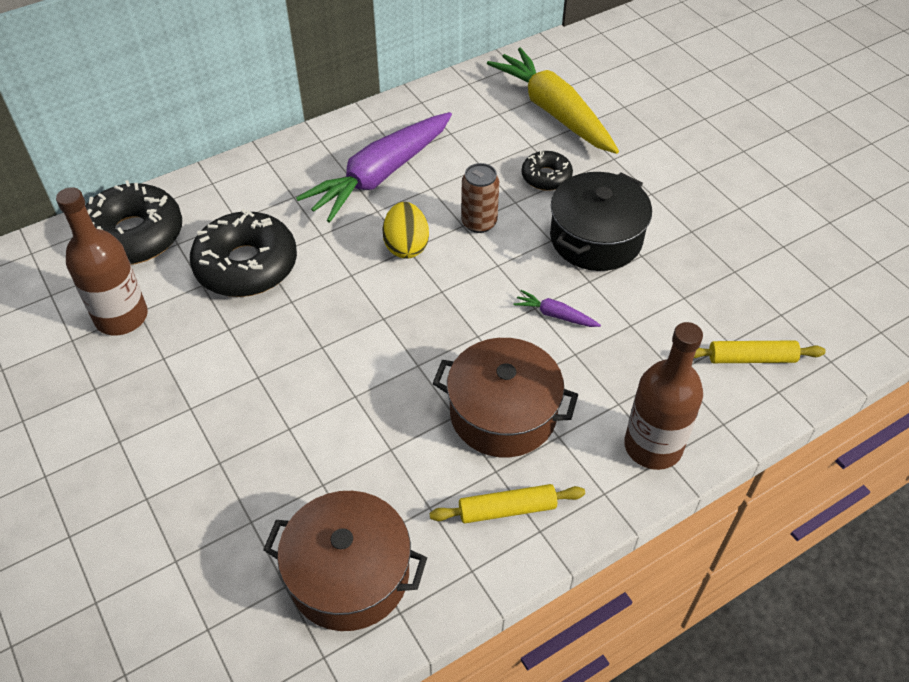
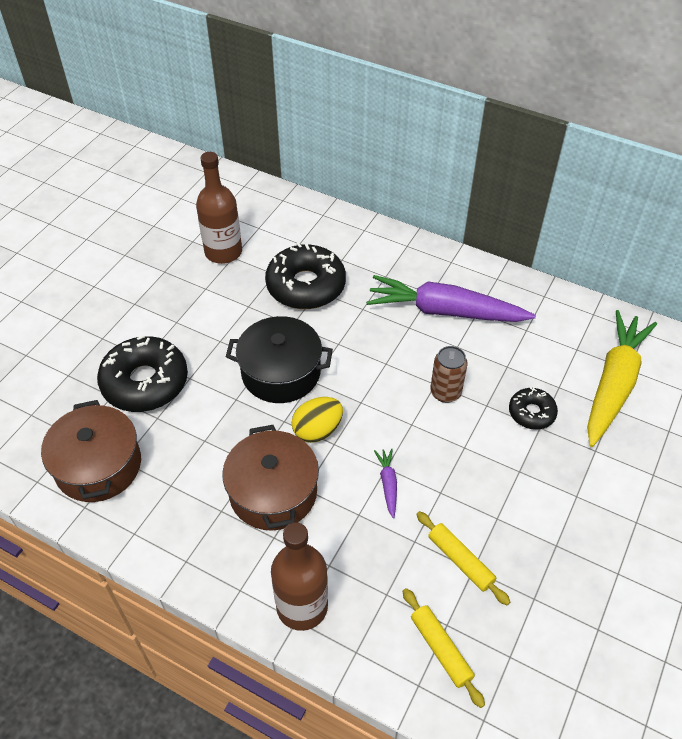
camera: 60 degrees right, 0 degrees up
black donut [85,180,182,265] -> black donut moved to [97,335,188,412]
yellow egg [382,202,429,259] -> yellow egg moved to [292,397,343,443]
yellow rolling pin [430,484,585,523] -> yellow rolling pin moved to [416,511,510,605]
black pot [550,172,652,271] -> black pot moved to [226,316,333,403]

